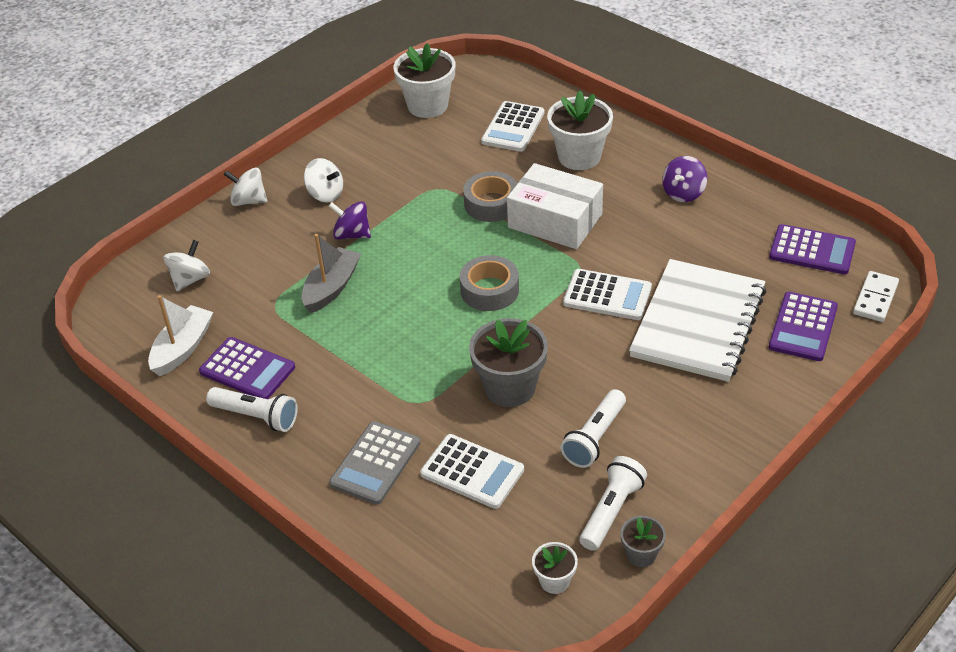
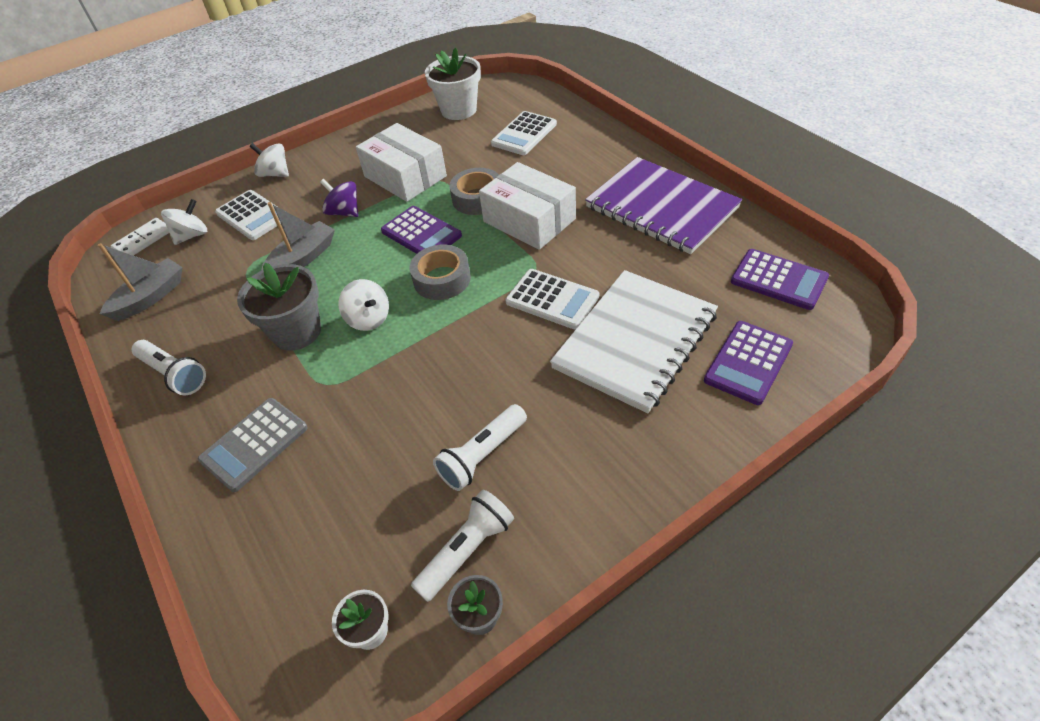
camera: 15 degrees right, 5 degrees up
white boat [148,295,213,376] -> grey boat [98,243,182,321]
purple calculator [199,337,295,399] -> purple calculator moved to [381,206,462,254]
white spinning top [304,158,343,203] -> white spinning top moved to [338,279,389,331]
white calculator [420,434,524,509] -> white calculator moved to [215,190,281,240]
grey flower pot [469,318,548,407] -> grey flower pot moved to [237,263,321,351]
white flower pot [547,91,613,170] -> none
purple spinning top [662,156,707,202] -> purple notebook [585,157,742,254]
white domino [853,271,899,322] -> white domino moved to [111,218,169,256]
none -> white box [356,123,447,202]

